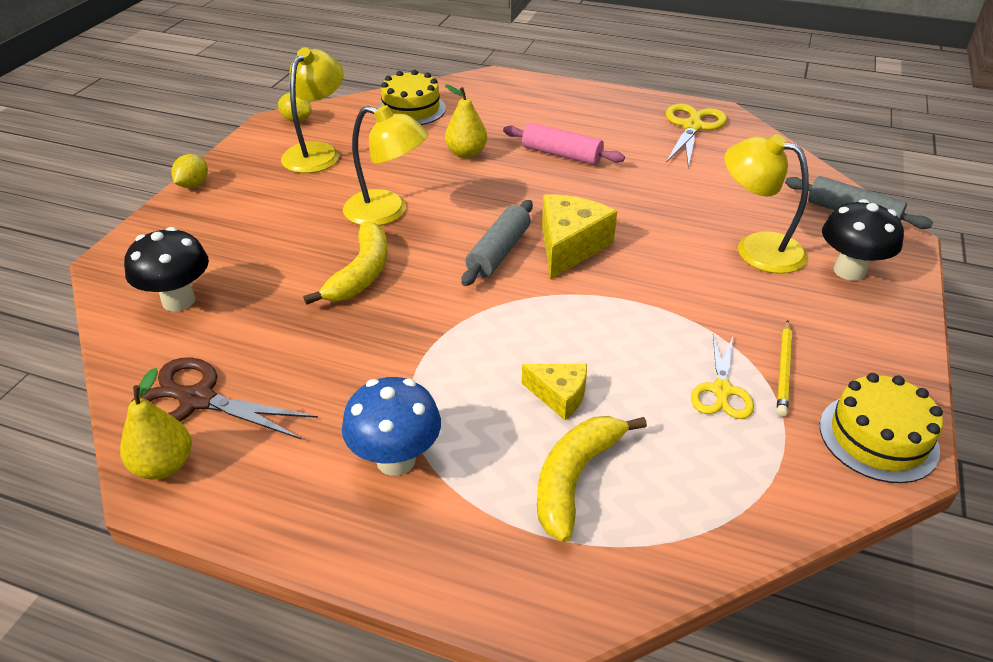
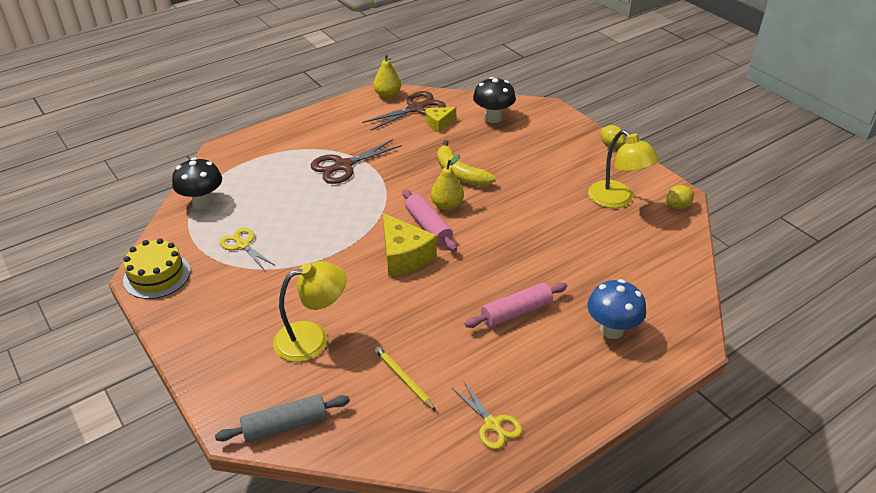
camera: 125 degrees right, 0 degrees up
blue mushroom [342,377,441,476] -> blue mushroom moved to [587,279,646,339]
yellow lamp [343,105,429,226] -> none
yellow cake [377,70,446,125] -> none
yellow pear [445,84,487,159] -> yellow pear moved to [431,155,464,211]
grey rolling pin [461,200,533,286] -> pink rolling pin [402,189,457,251]
yellow cheese [522,364,587,420] -> yellow cheese moved to [425,107,456,133]
yellow banana [537,416,647,542] -> none
yellow scissors [666,104,727,168] -> yellow scissors [452,381,522,450], size x0.66
yellow pencil [777,320,792,417] -> yellow pencil moved to [375,346,436,411]
black mushroom [822,199,904,281] -> black mushroom moved to [172,157,222,209]
none -> brown scissors [311,139,402,184]

